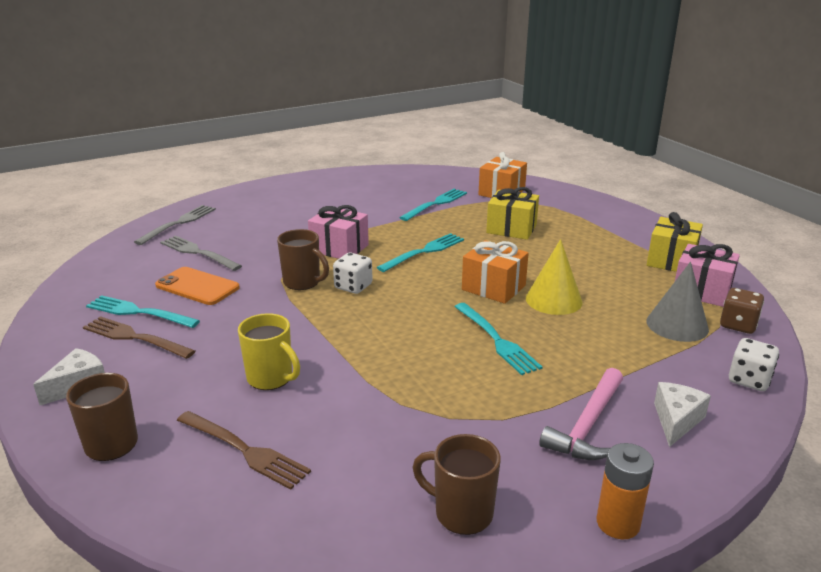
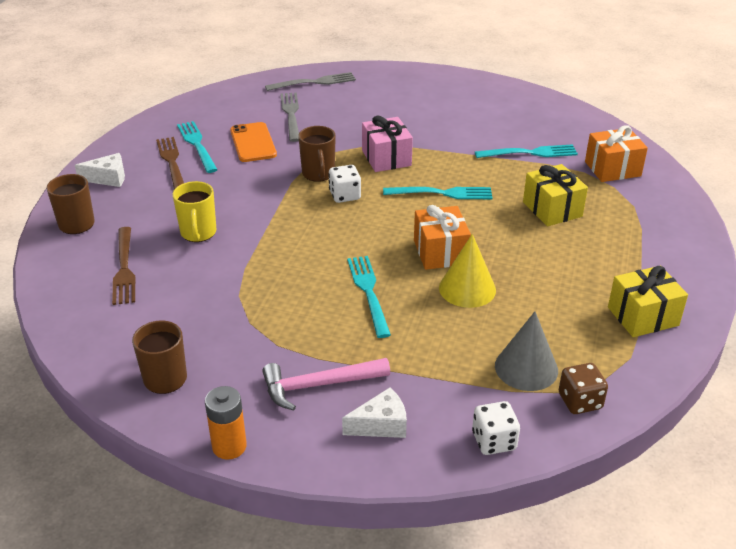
camera: 45 degrees right, 10 degrees up
turquoise fork [454,303,542,375] -> turquoise fork turned 150 degrees clockwise [347,256,391,338]
pink gift [675,244,740,307] -> none

